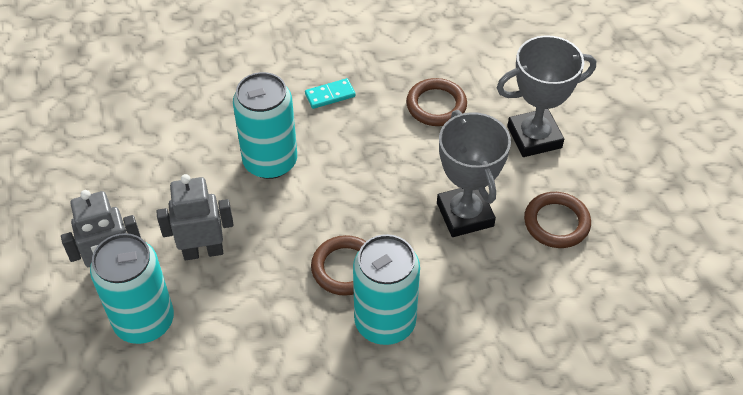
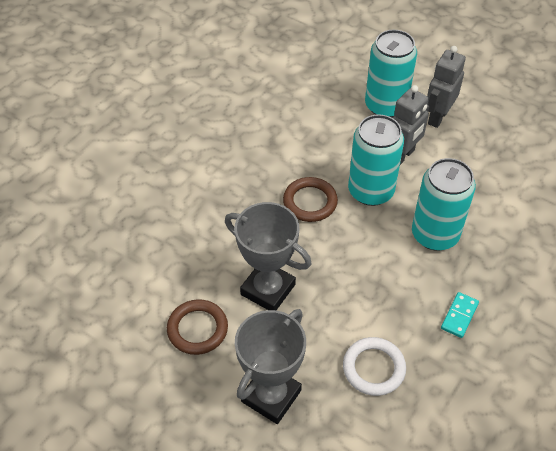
camera: 140 degrees right, 0 degrees up
turquoise can [353,234,420,345] -> turquoise can moved to [348,114,404,206]
brown ring [406,78,467,126] -> white ring [343,337,406,396]

